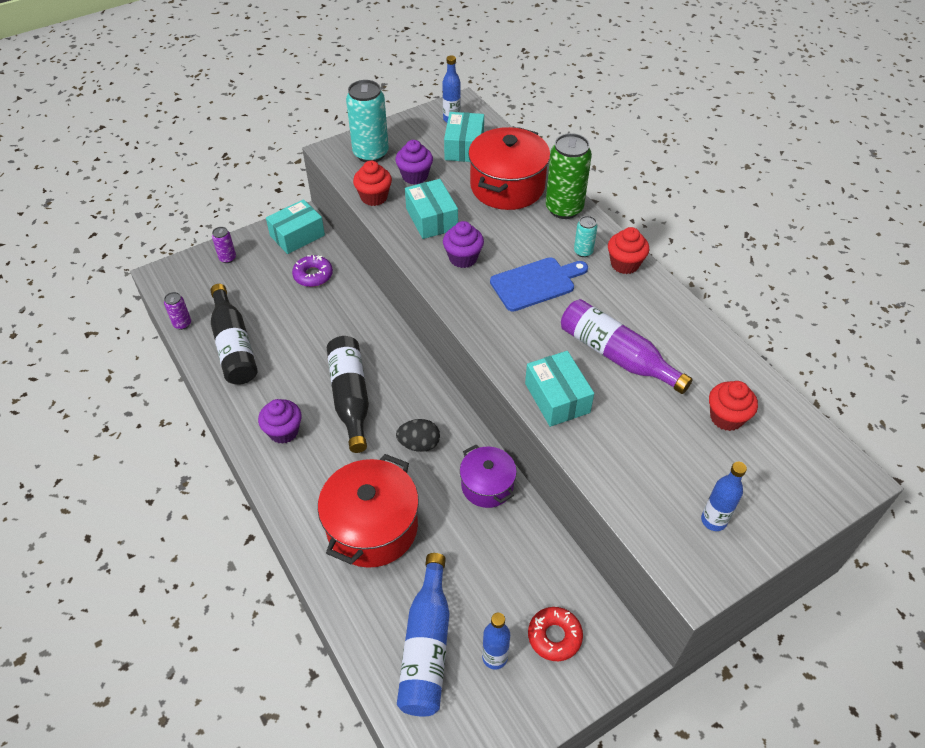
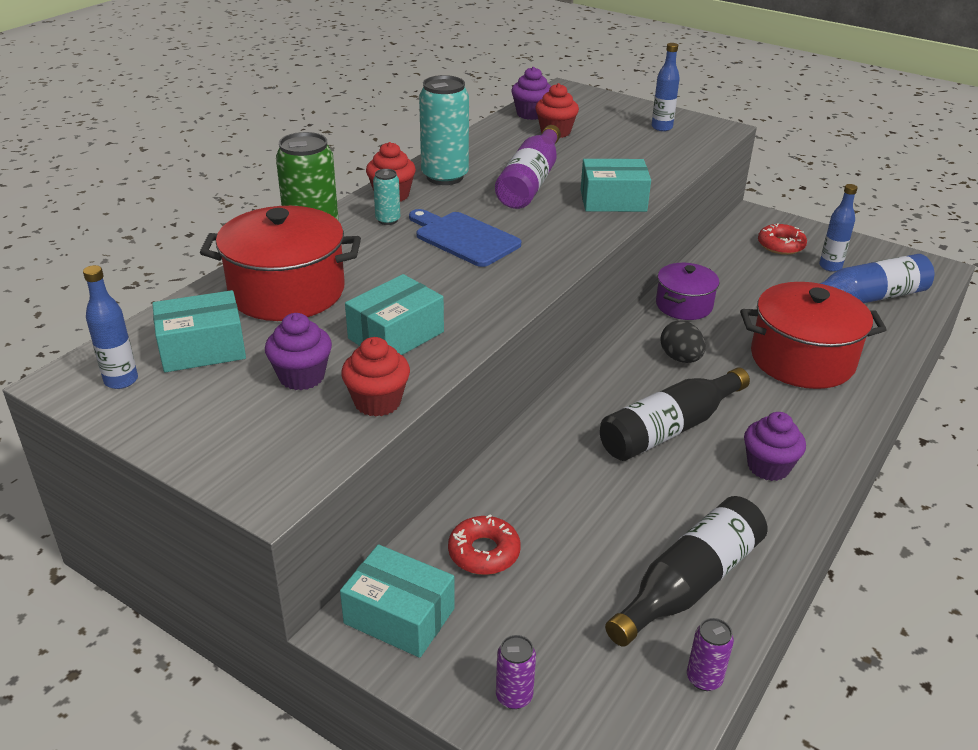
camera: 115 degrees left, 15 degrees down
purple donut [292,255,333,287] -> red donut [448,514,521,575]
turquoise can [346,80,389,162] -> turquoise can moved to [419,75,469,185]
purple cupcake [443,221,484,268] -> purple cupcake moved to [511,67,551,120]
turquoise box [525,351,594,427] -> turquoise box turned 45 degrees clockwise [581,159,651,212]

